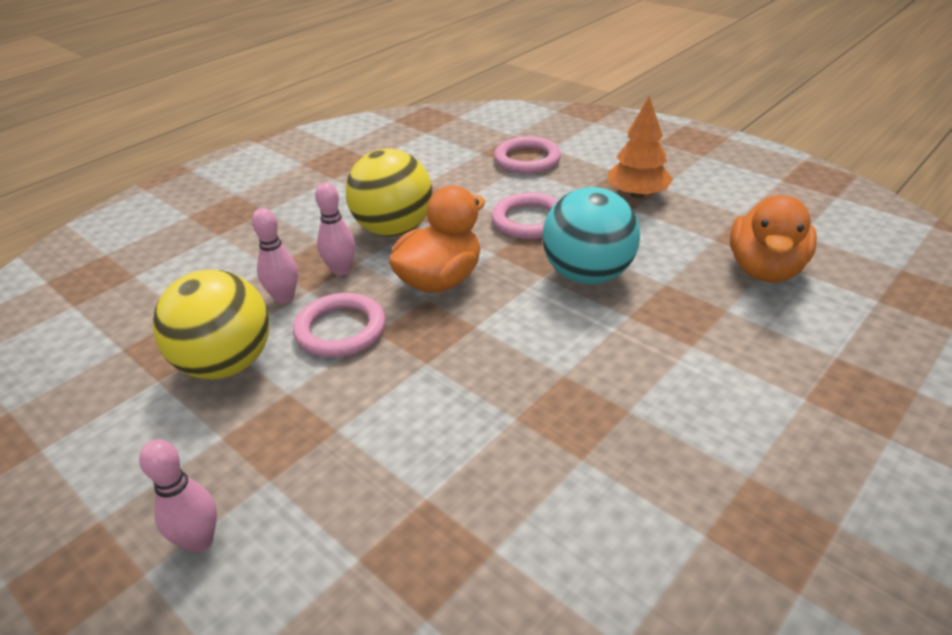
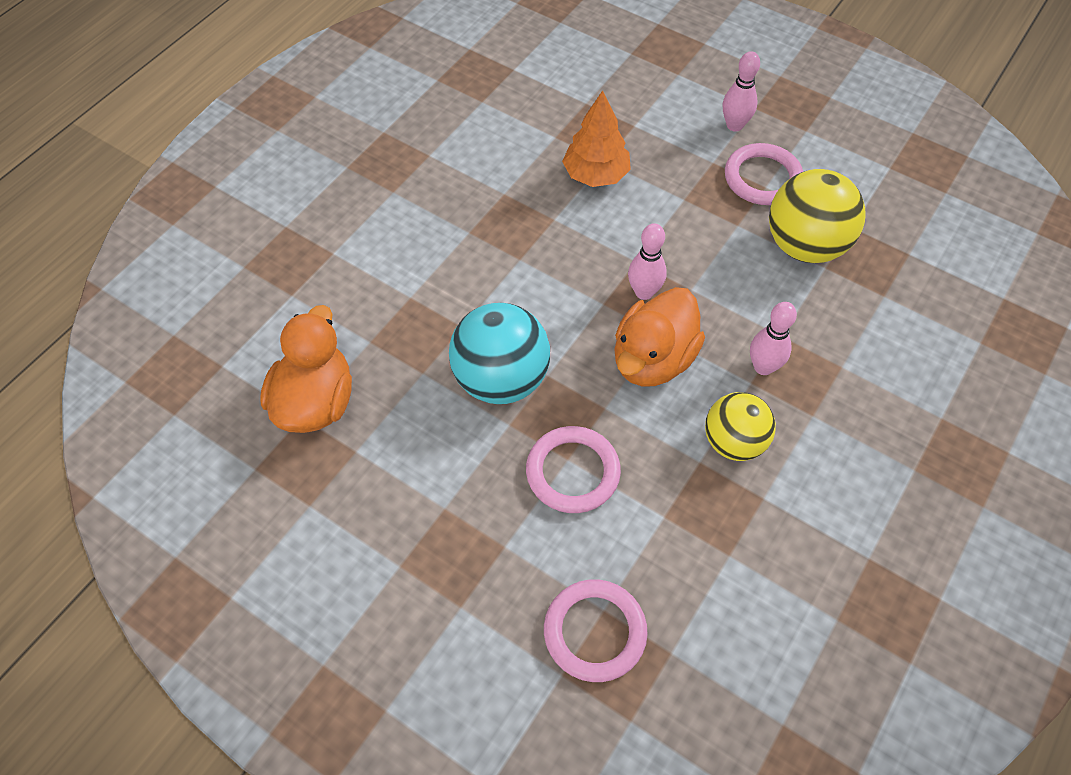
camera: 170 degrees right, 20 degrees up
pink bowling pin [252,208,298,304] -> pink bowling pin moved to [628,223,667,300]
pink ring [293,293,386,357] -> pink ring moved to [725,143,803,205]
yellow ball [346,149,433,236] -> yellow ball [705,392,776,461], size x0.66
orange tree [608,96,673,199] -> orange tree moved to [562,90,631,187]

